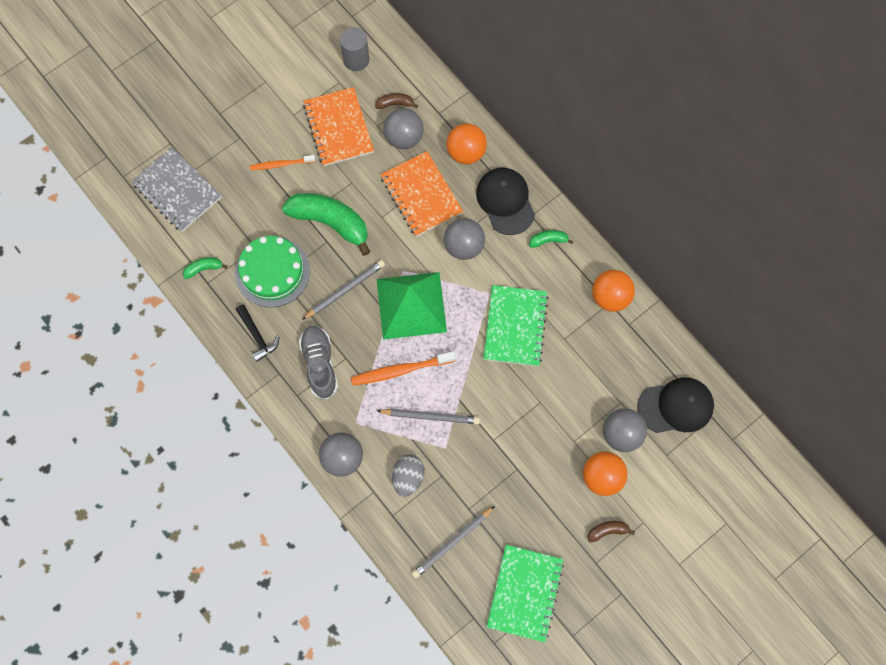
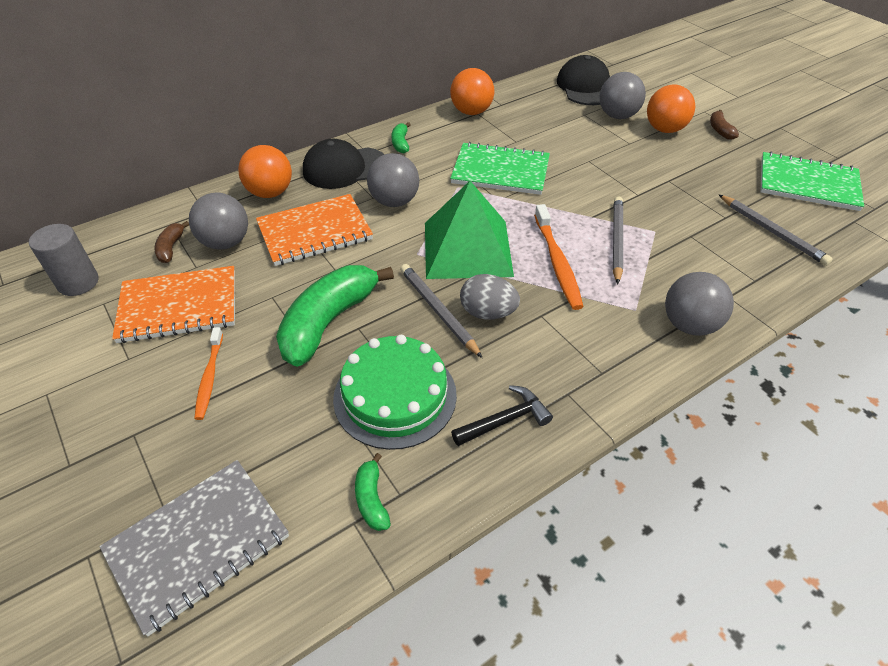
camera: 85 degrees left, 25 degrees down
grey shoe [299,325,338,399] -> none
grey egg [392,455,425,497] -> grey egg moved to [460,274,520,320]

